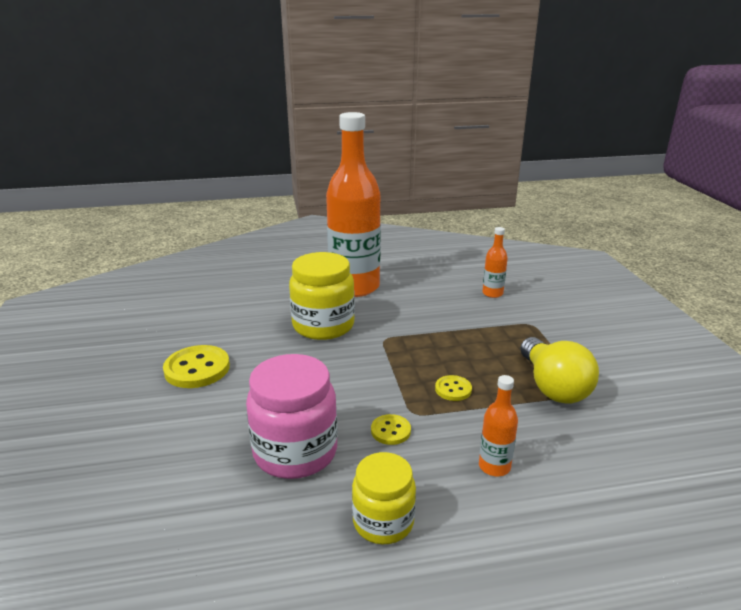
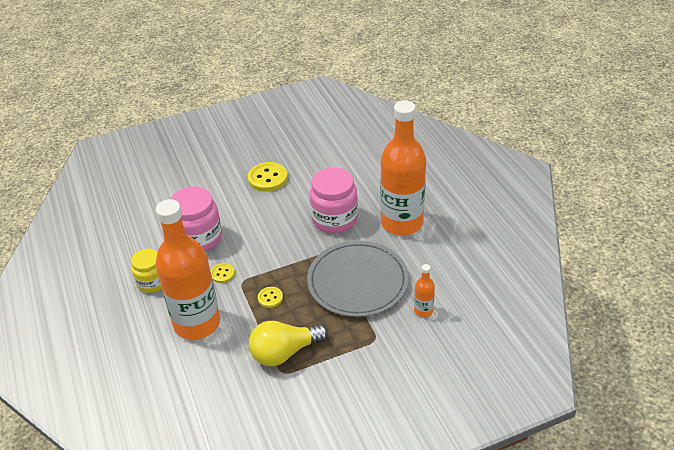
camera: 80 degrees right, 15 degrees up
yellow jar [289,252,355,340] -> pink jar [310,167,358,233]
orange bottle [479,375,518,476] -> orange bottle [156,199,220,340], size x2.47
none -> grey plate [307,241,409,317]

